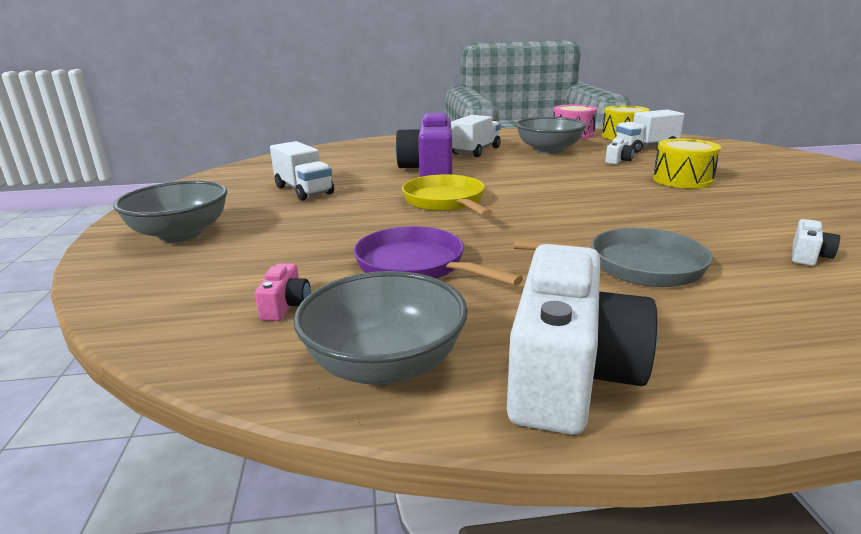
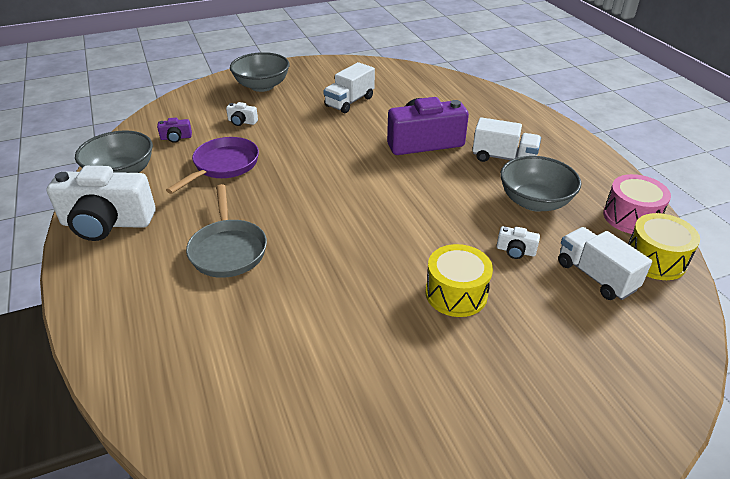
camera: 75 degrees right, 15 degrees up
pink camera [255,263,310,321] -> purple camera [157,118,192,143]
yellow pan [402,174,493,217] -> none
white camera [792,219,840,266] -> white camera moved to [226,102,258,126]

